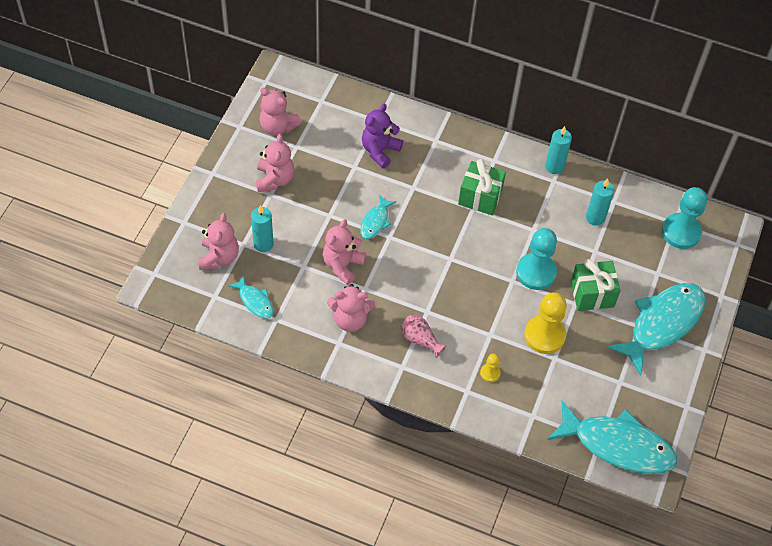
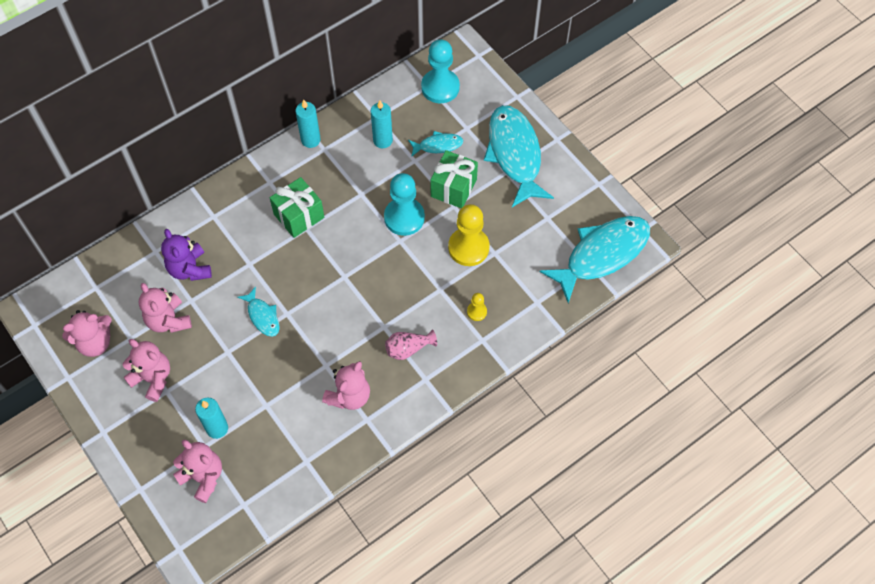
camera: 55 degrees left, 5 degrees up
turquoise fish [228,275,274,319] -> turquoise fish moved to [408,131,463,157]
pink teddy bear [323,219,366,285] -> pink teddy bear moved to [139,283,192,333]

